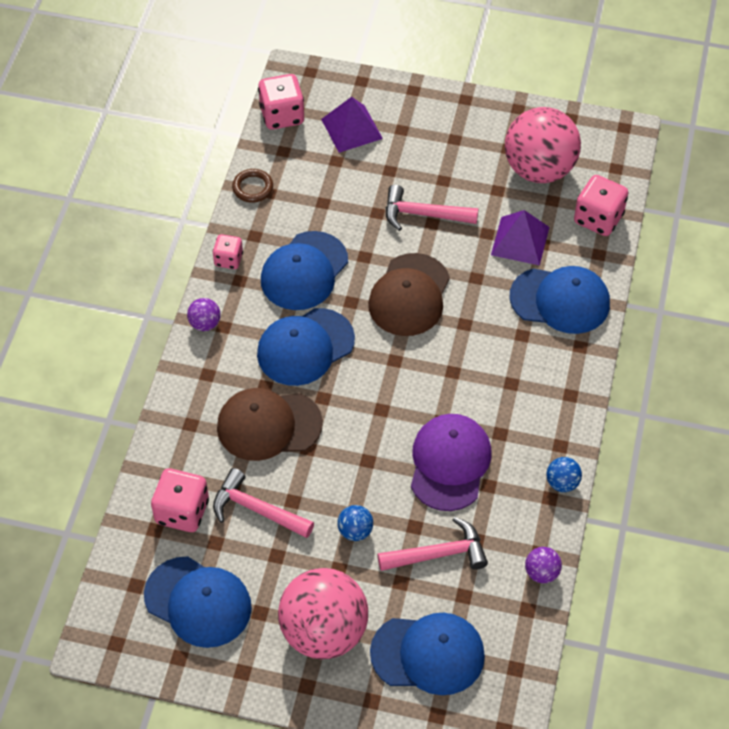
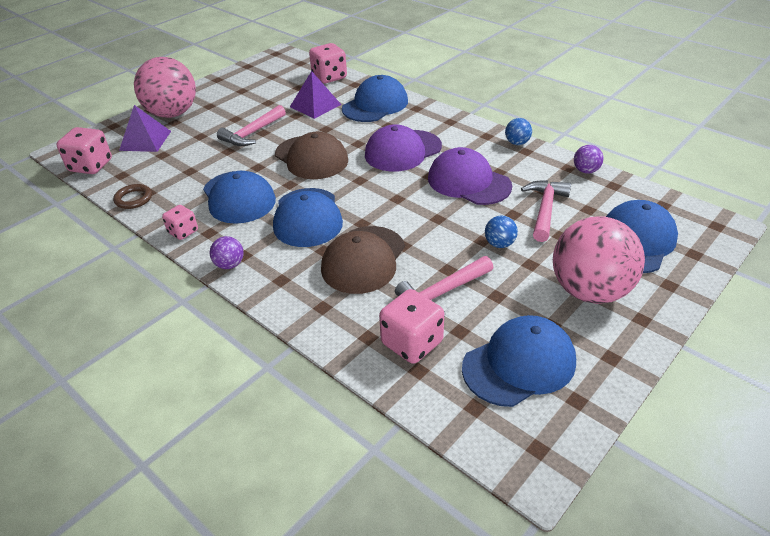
camera: 60 degrees left, 15 degrees down
pink ball [505,107,581,183] -> pink ball moved to [134,57,196,118]
none -> purple cap [365,124,442,172]

